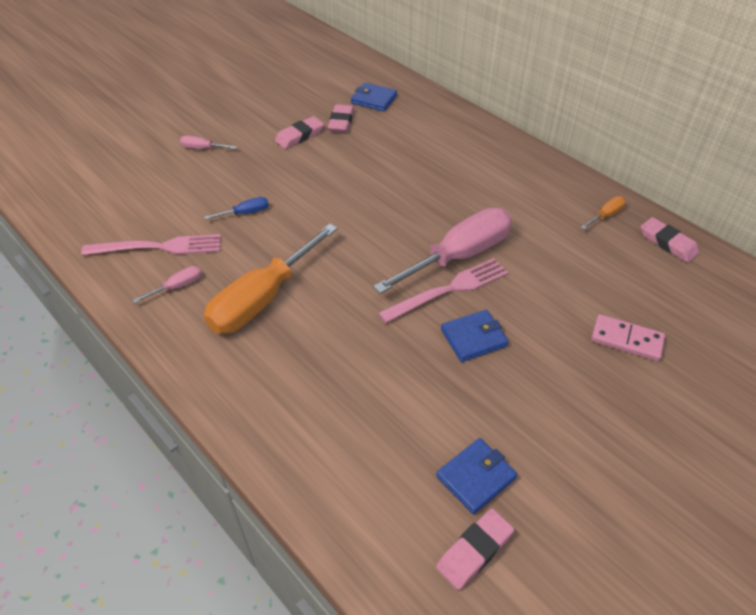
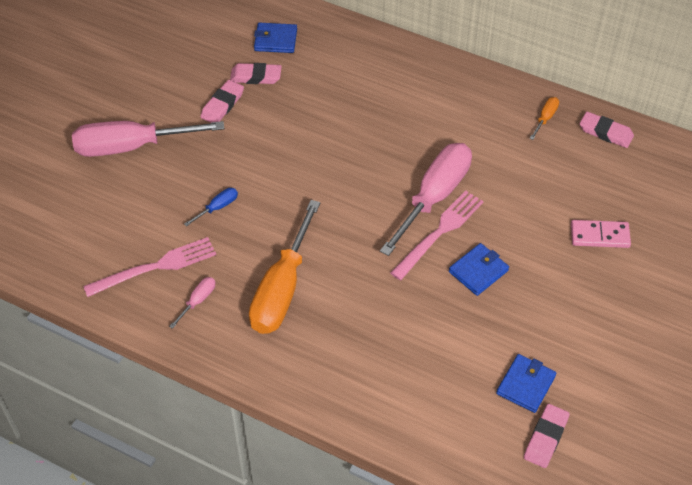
camera: 20 degrees left, 5 degrees up
pink screwdriver [180,136,237,149] -> pink screwdriver [72,121,224,157], size x2.43
pink eraser [328,104,354,132] -> pink eraser turned 75 degrees counterclockwise [230,63,282,84]

